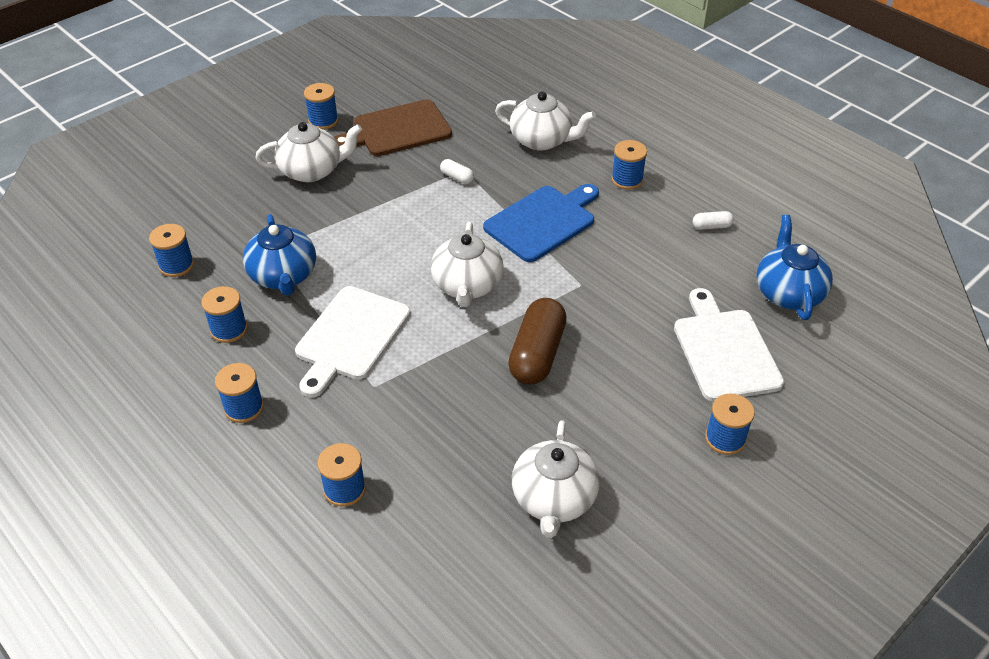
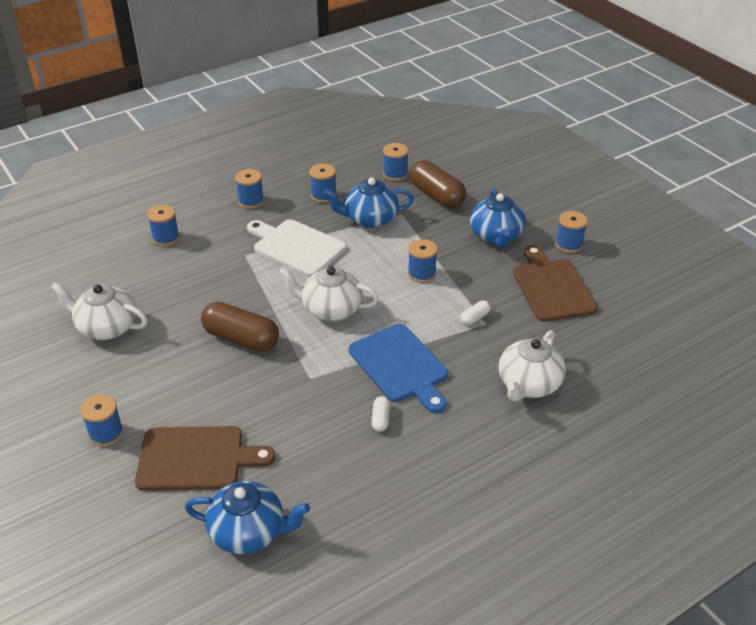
camera: 100 degrees right, 5 degrees down
white teapot [255,122,362,182] -> blue teapot [470,188,526,248]
blue spool [611,140,647,190] -> blue spool moved to [408,239,438,283]
white cutting board [674,288,784,401] -> brown cutting board [135,426,275,491]
white capsule [693,211,734,230] -> white capsule moved to [371,396,390,432]
none -> brown capsule [410,160,466,208]

